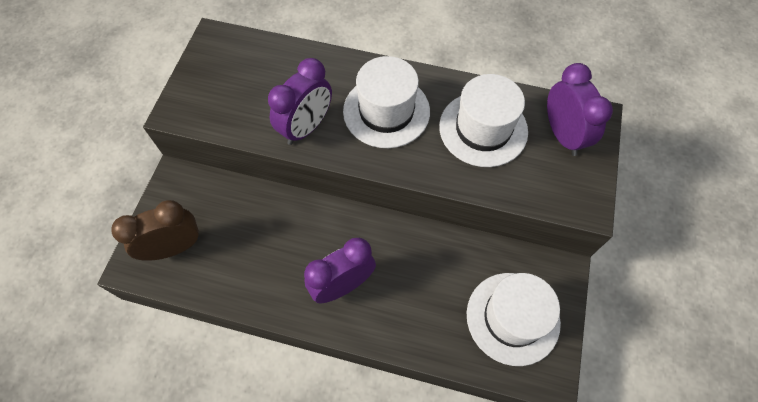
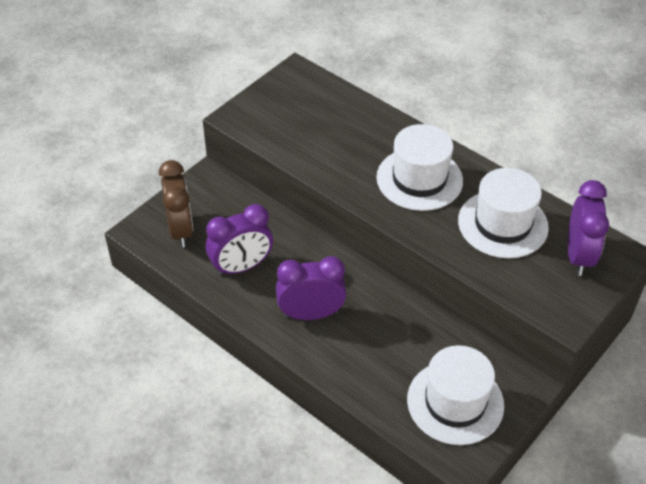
camera: 25 degrees right, 15 degrees down
brown clock [111,200,200,261] -> brown clock turned 75 degrees clockwise [159,160,193,247]
purple clock [268,58,332,145] -> purple clock moved to [206,204,273,276]

